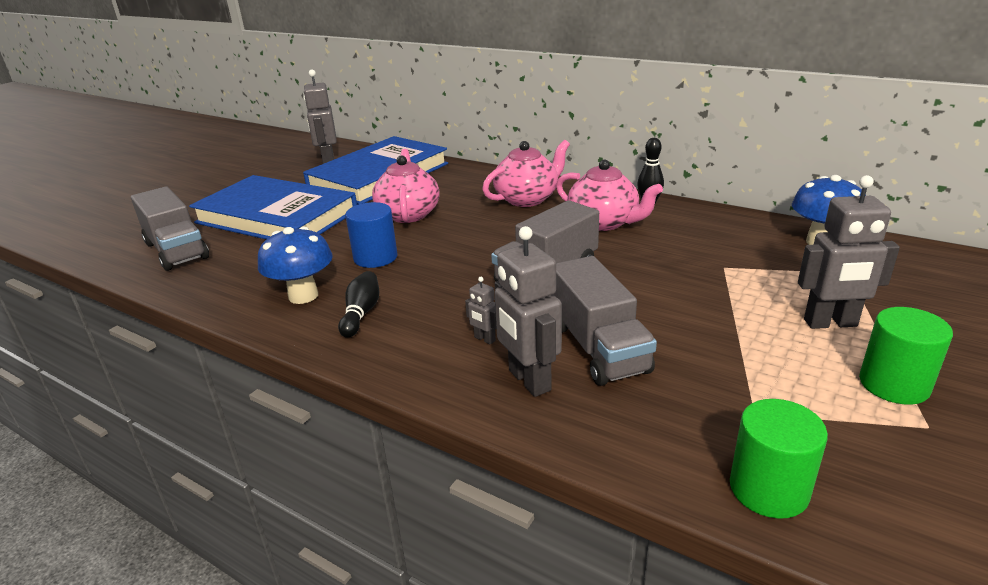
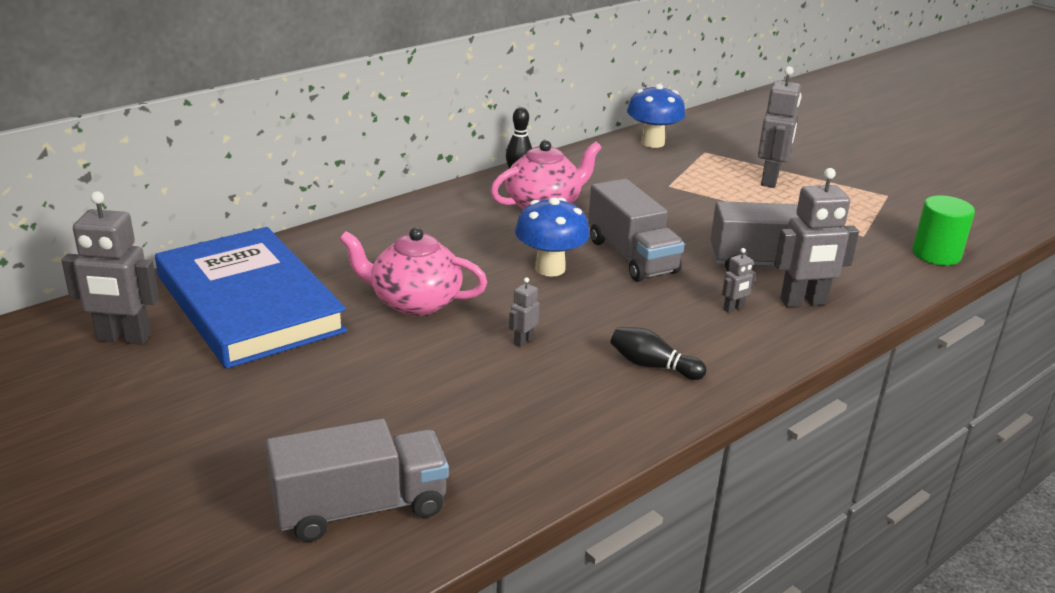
camera: 75 degrees left, 0 degrees up
blue book [189,175,357,240] -> none
blue mushroom [258,227,333,304] -> blue mushroom moved to [515,197,590,277]
blue cylinder [345,202,398,268] -> grey robot [509,277,540,347]
pink teapot [482,140,570,207] -> none
green cylinder [859,307,953,405] -> none

